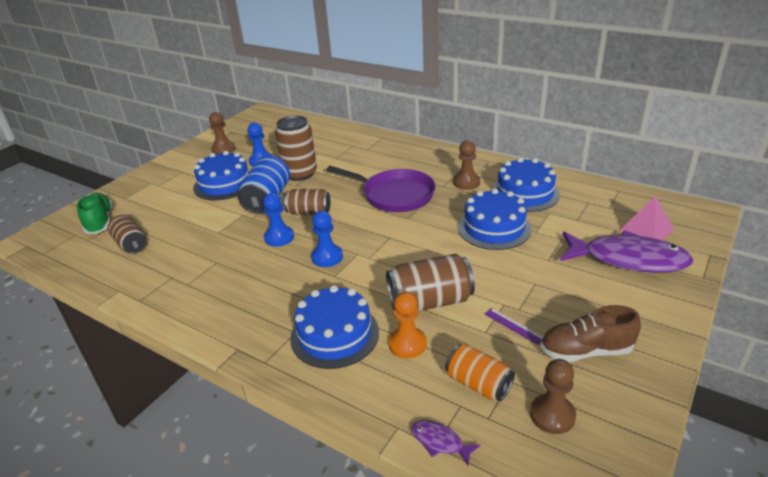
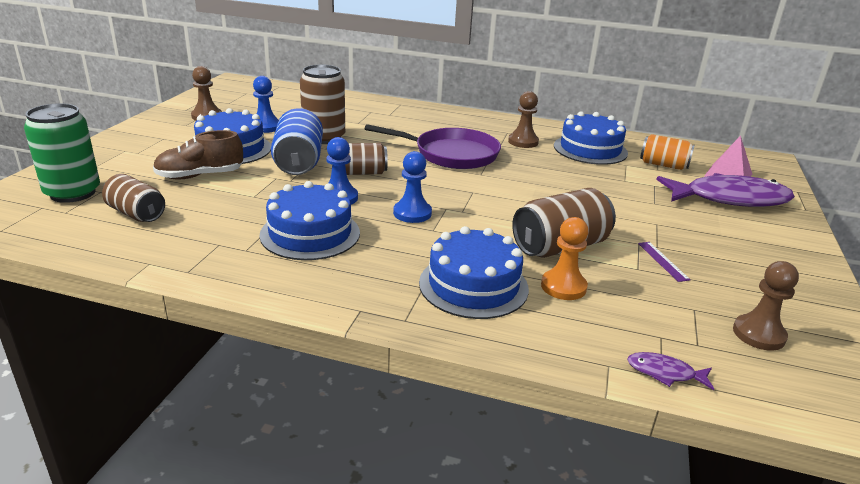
camera: 20 degrees left, 5 degrees down
green shoe [77,193,113,234] -> green can [24,103,100,203]
orange can [445,344,515,401] -> orange can moved to [640,134,695,170]
blue cake [458,188,532,250] -> blue cake moved to [259,181,360,260]
purple ruler [484,308,543,345] -> purple ruler turned 45 degrees clockwise [638,242,690,282]
brown shoe [541,305,641,362] -> brown shoe moved to [153,130,243,179]

